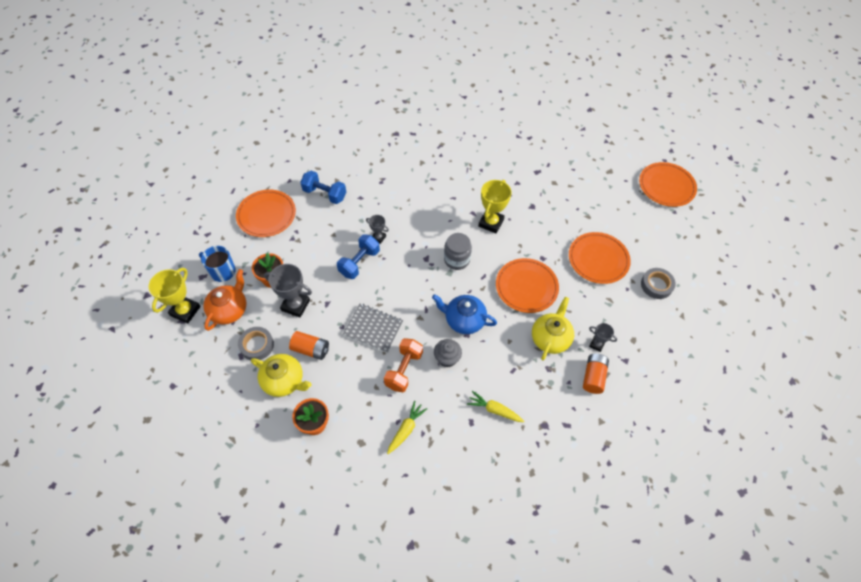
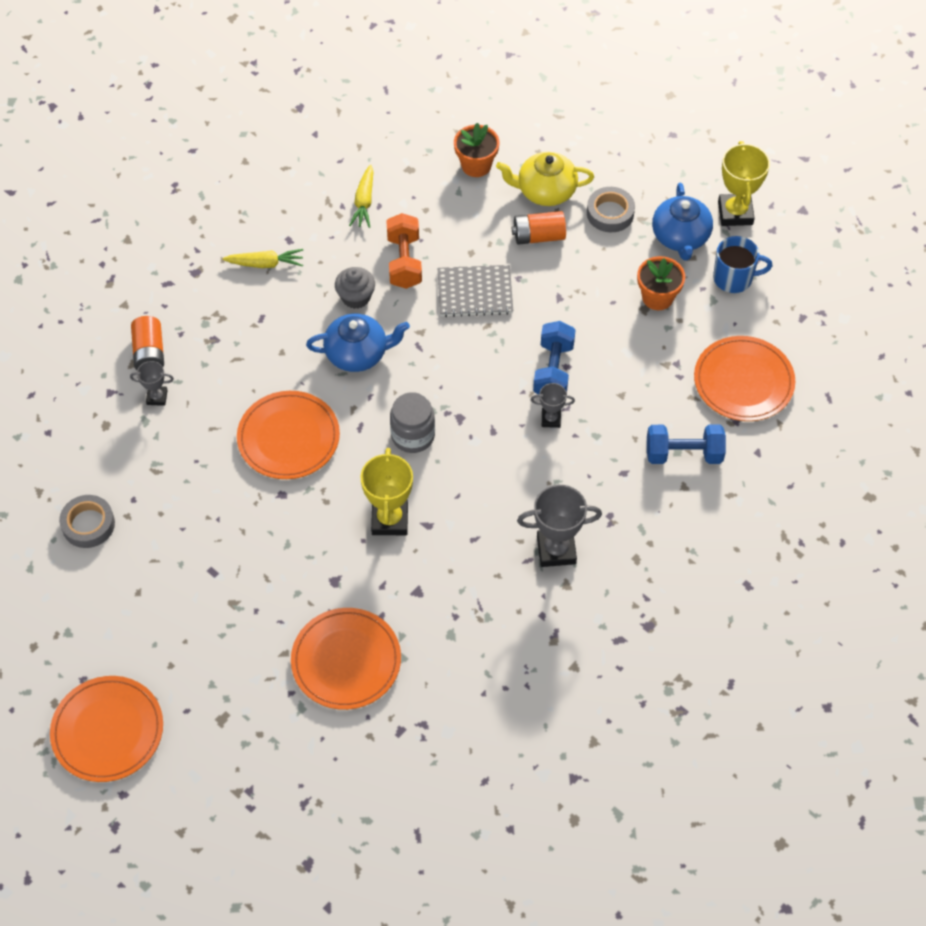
camera: 155 degrees right, 0 degrees up
orange teapot [203,269,246,331] -> blue teapot [652,183,713,260]
grey trophy [264,264,312,317] -> grey trophy moved to [517,485,602,567]
yellow teapot [532,297,574,360] -> none
orange plate [569,232,631,284] -> orange plate moved to [291,608,401,710]

